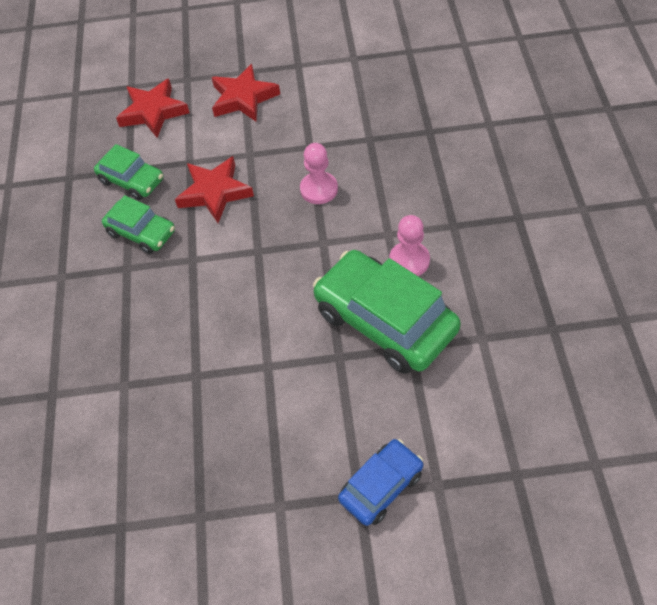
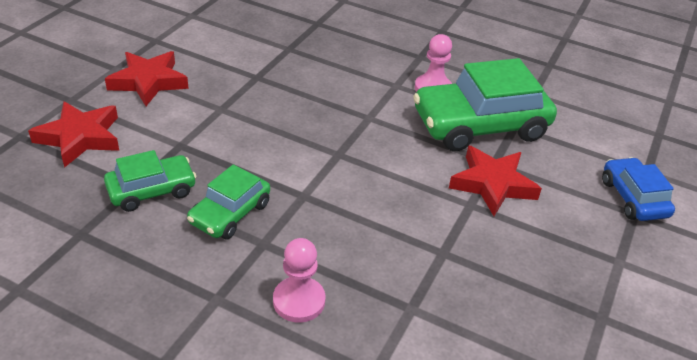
camera: 65 degrees left, 15 degrees down
green car [102,195,175,254] -> green car turned 150 degrees clockwise [187,164,270,240]
red star [175,156,254,223] -> red star moved to [449,145,542,216]
pink pawn [300,143,338,204] -> pink pawn moved to [273,238,326,323]

